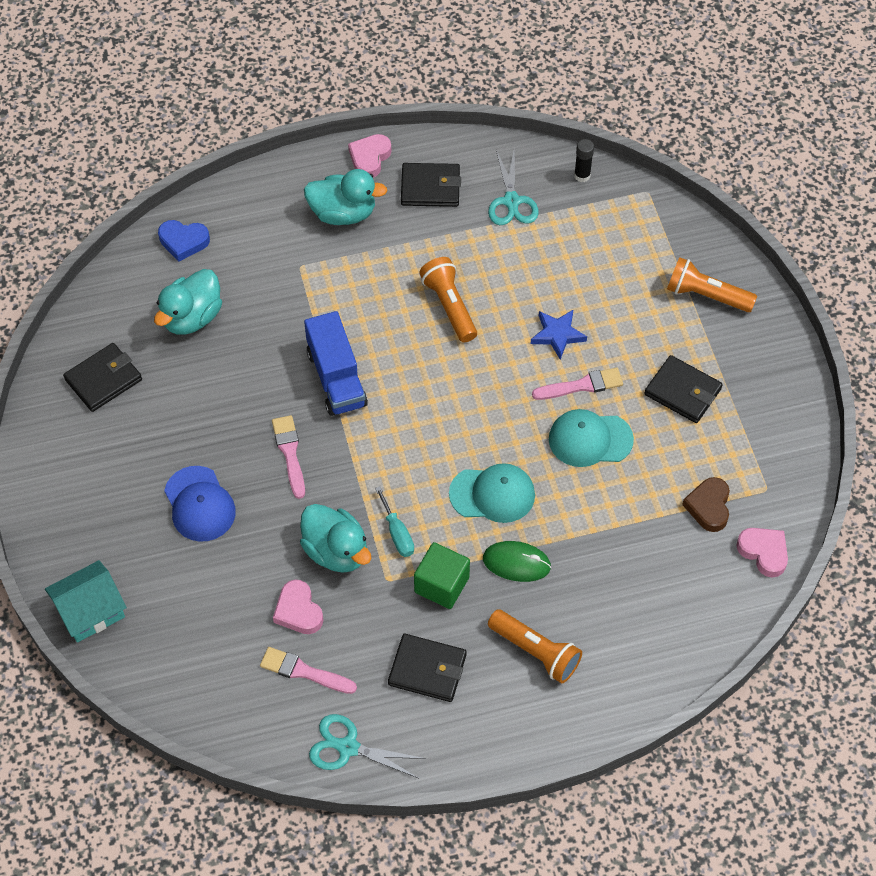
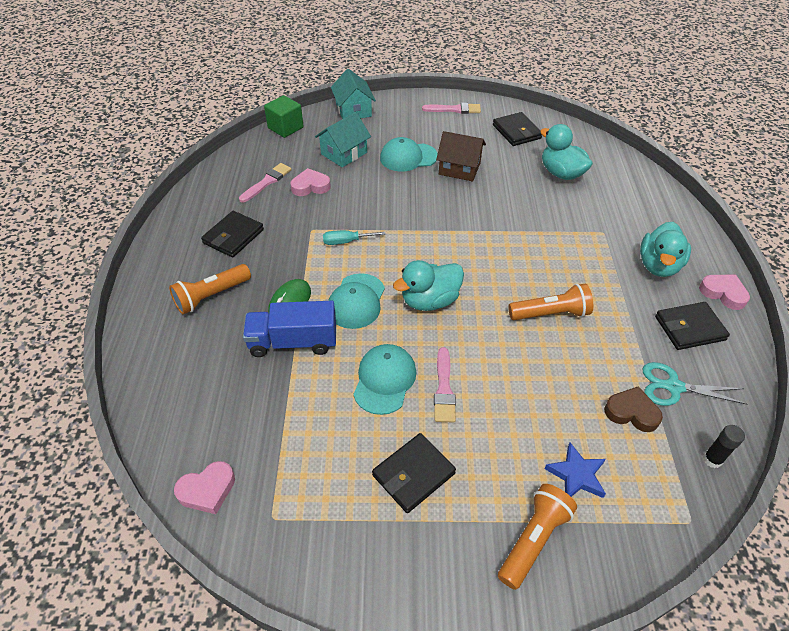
camera: 105 degrees right, 10 degrees down
blue heart [158,220,210,262] -> none
blue cap [164,466,236,542] -> turquoise cap [380,137,438,172]
pink brush [272,415,305,499] -> pink brush moved to [422,103,481,114]
turquoise duck [300,504,371,573] -> turquoise duck moved to [393,260,464,311]
blue truck [304,311,368,416] -> blue truck moved to [243,301,336,357]
turquoise scissors [309,714,426,778] -> none
black wallet [401,163,461,207] -> black wallet turned 60 degrees clockwise [655,302,730,350]
green cube [414,542,470,609] -> green cube moved to [264,95,304,138]
blue star [531,309,587,360] -> blue star moved to [545,443,606,498]
brown heart [682,477,730,532] -> brown heart moved to [604,386,663,432]
none -> turquoise house [315,112,371,167]
none -> brown house [436,131,486,182]

